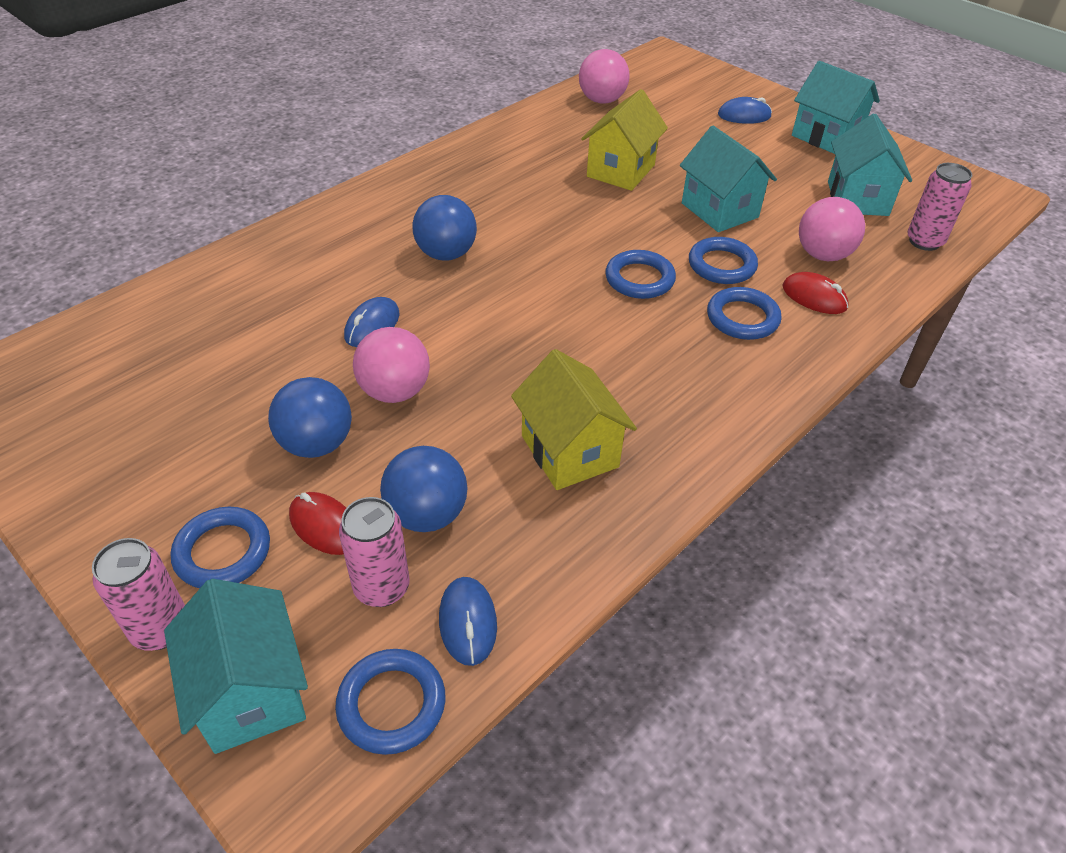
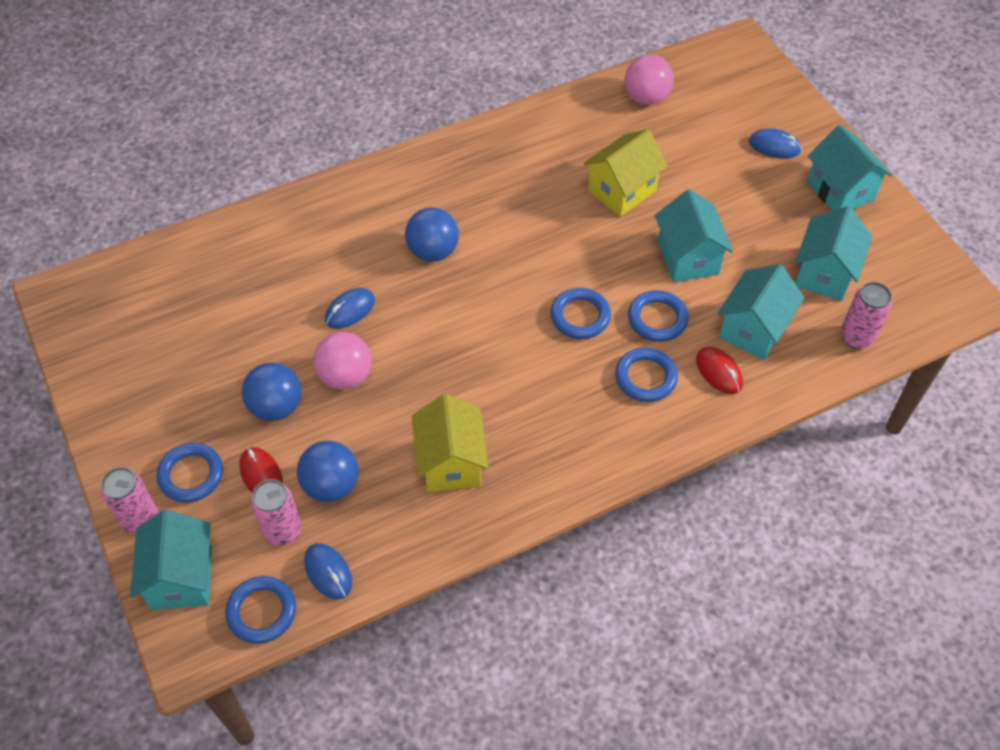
camera: 20 degrees right, 10 degrees up
blue mouse [439,577,497,666] -> blue mouse turned 45 degrees counterclockwise [304,543,352,599]
pink ball [799,197,865,261] -> turquoise house [717,264,804,360]

